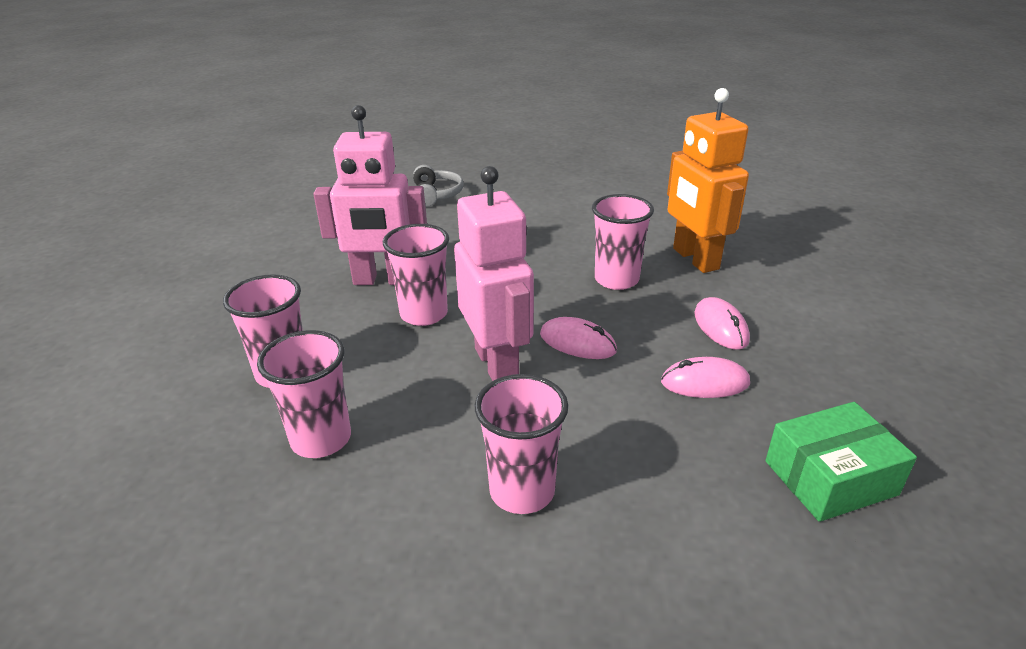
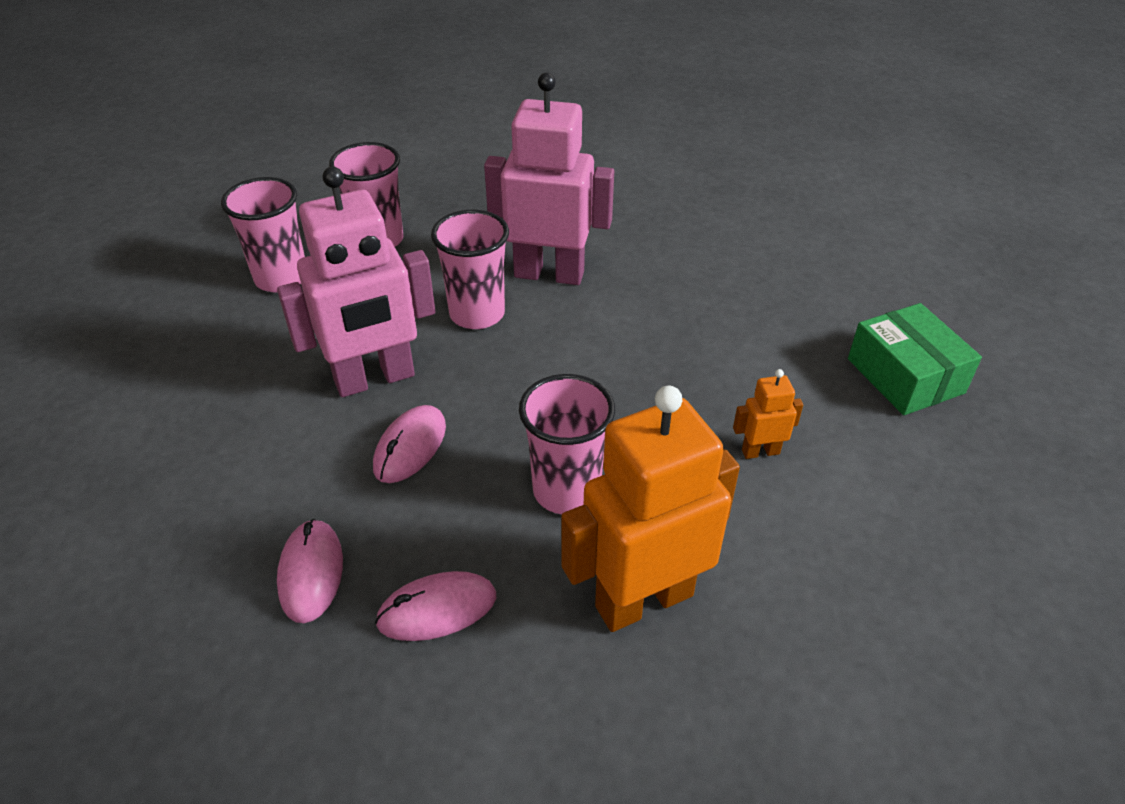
camera: 85 degrees right, 10 degrees up
pink robot [313,105,427,285] -> pink robot turned 105 degrees clockwise [484,72,614,285]
grey headphones [413,165,464,207] -> none
pink cup [475,374,568,514] -> none
green box [765,402,917,522] -> green box moved to [848,303,982,415]
none -> orange robot [733,369,803,459]

